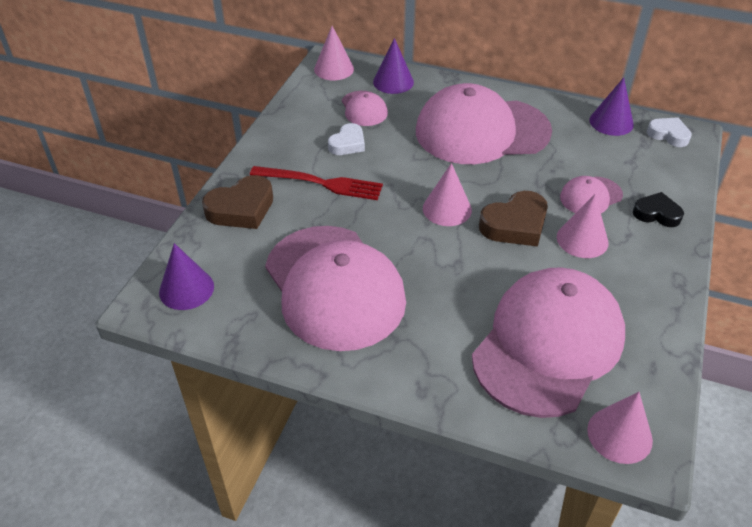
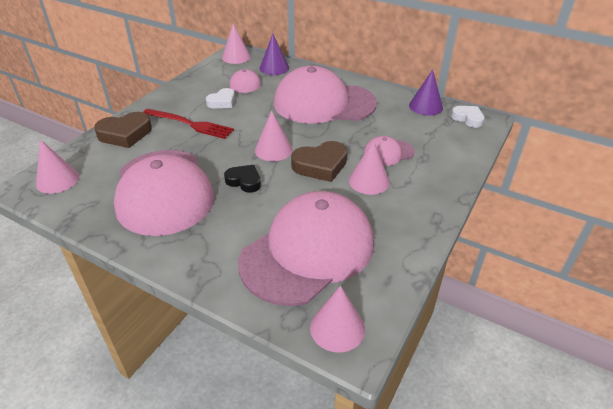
camera: 10 degrees right, 5 degrees down
purple cone [159,243,214,310] -> pink cone [36,140,79,194]
black heart [633,192,684,227] -> black heart moved to [224,165,261,193]

